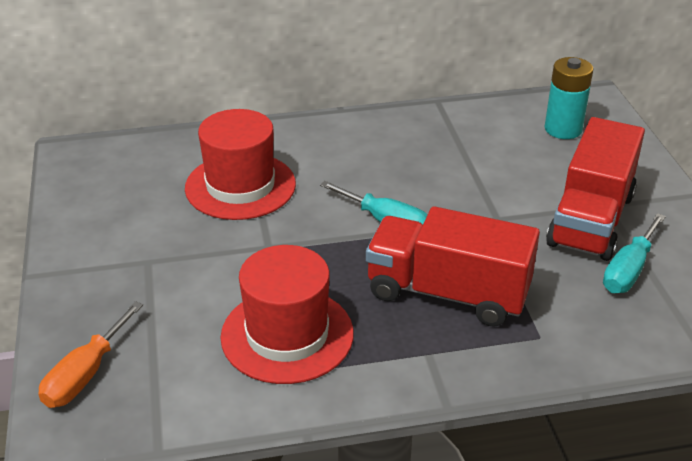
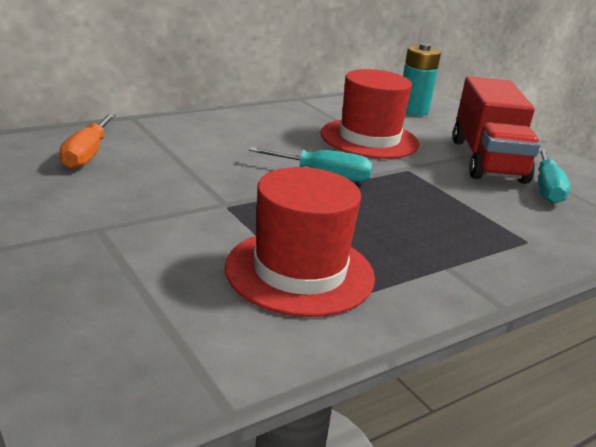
camera: 25 degrees left, 10 degrees down
orange screwdriver [39,301,143,408] -> orange screwdriver moved to [60,113,116,169]
red hat [185,109,296,220] -> red hat moved to [320,69,419,159]
red truck [366,206,540,327] -> none

